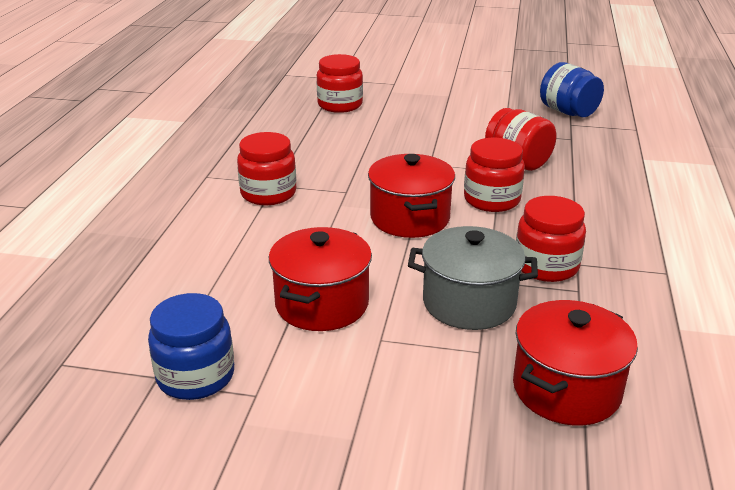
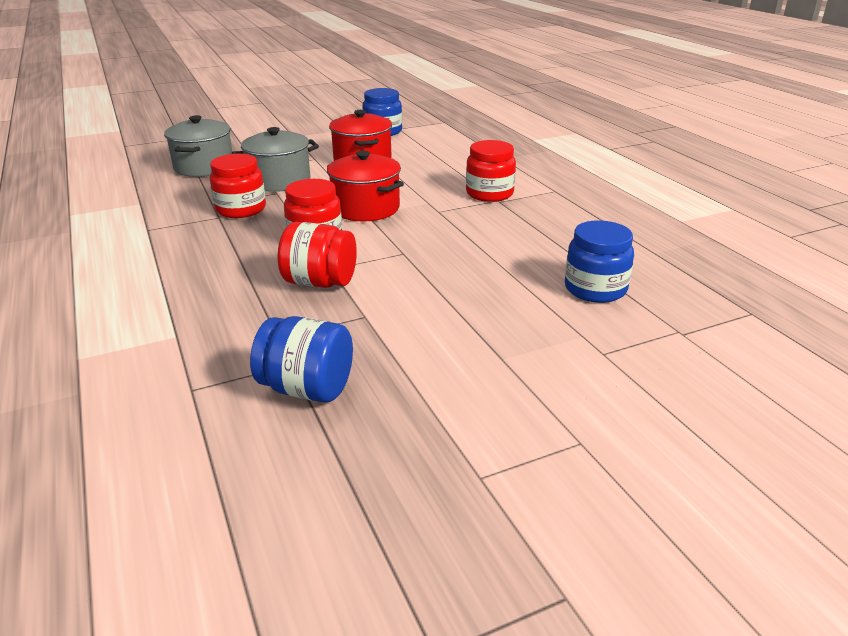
camera: 145 degrees right, 0 degrees up
red jar [317,54,363,113] -> blue jar [565,220,634,303]
red pot [513,300,638,426] -> grey pot [164,115,232,177]

